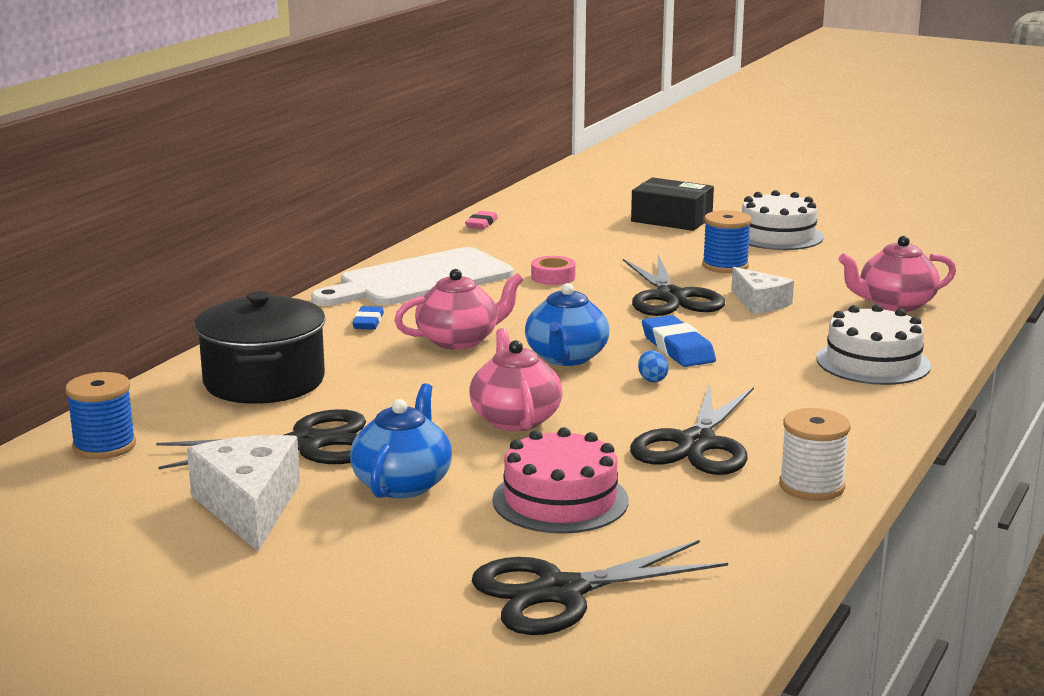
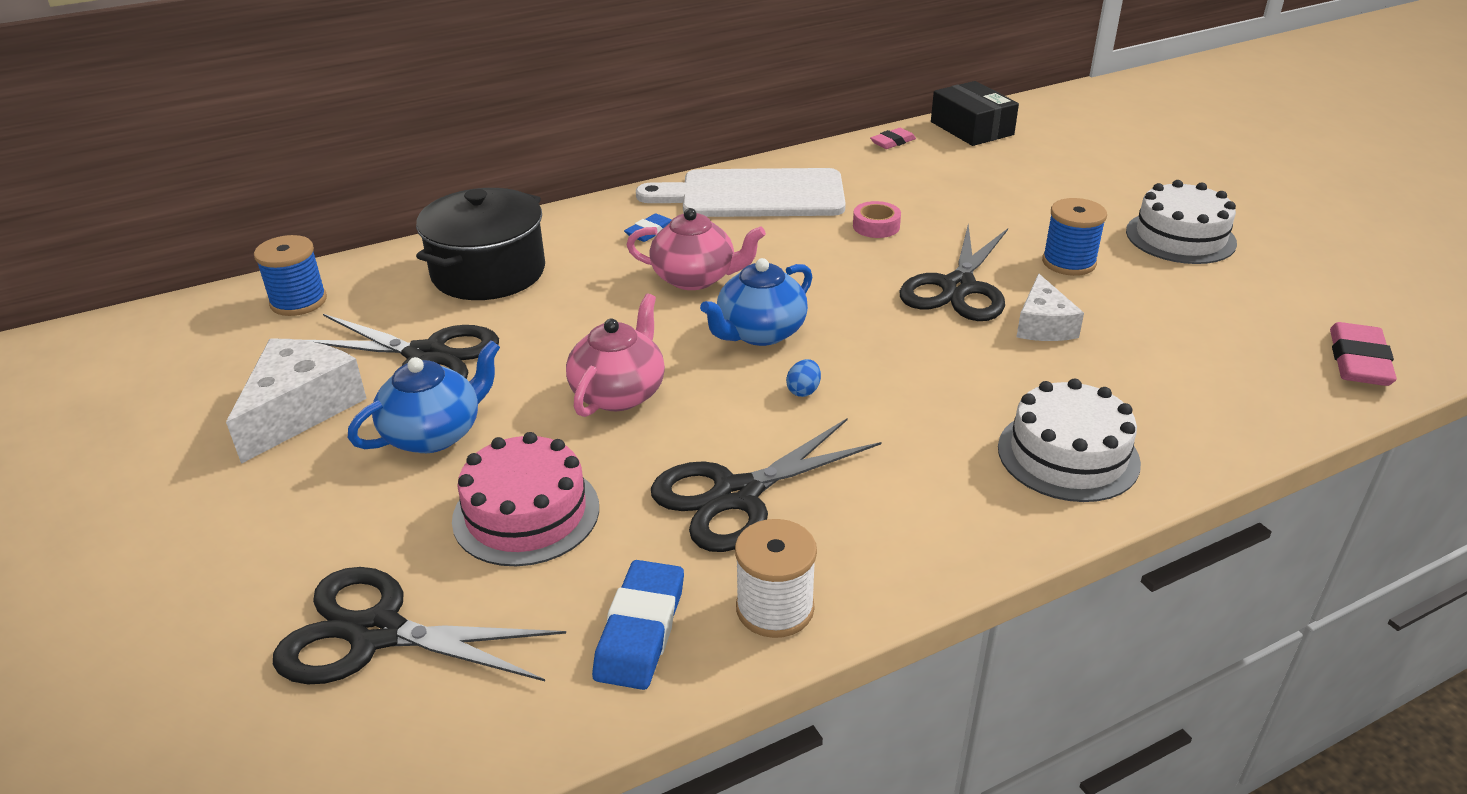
camera: 35 degrees right, 15 degrees up
black box [631,177,714,231] -> black box moved to [931,81,1019,146]
blue eraser [642,315,716,367] -> blue eraser moved to [592,560,684,690]
pink teapot [838,236,956,312] -> none
none -> pink eraser [1330,322,1397,386]

